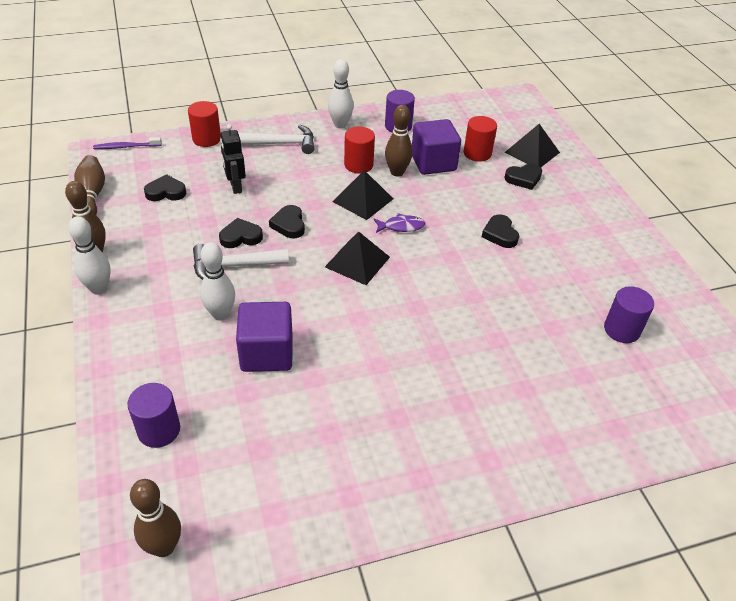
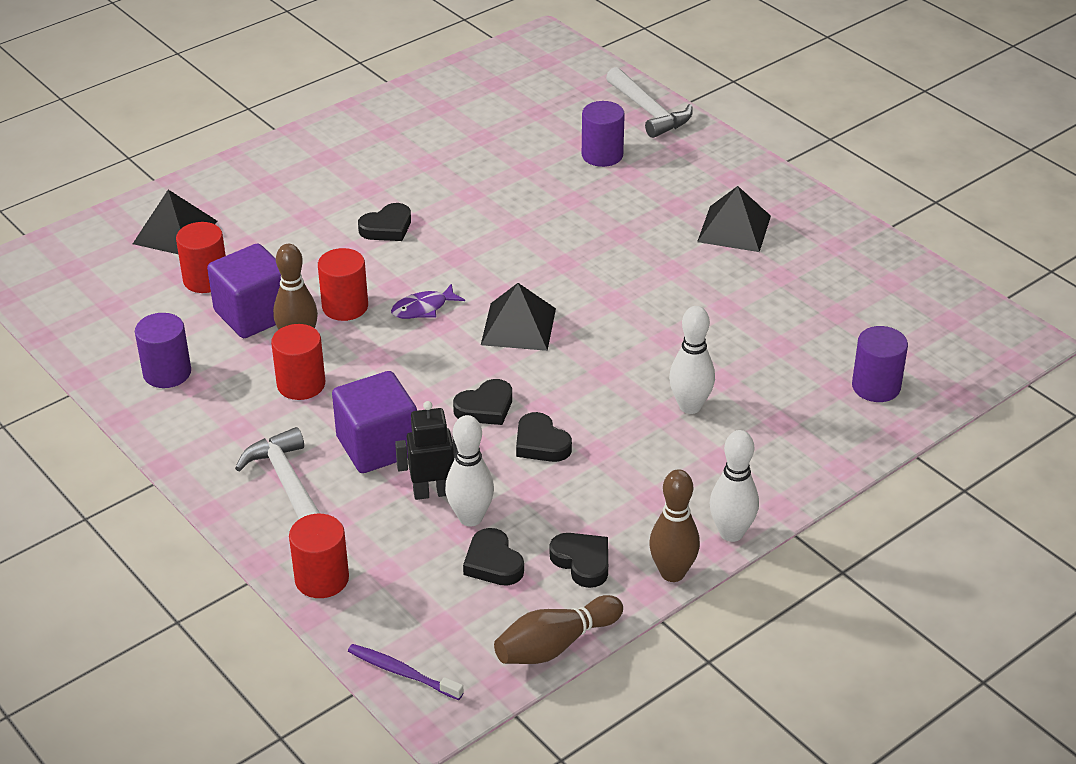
camera: 110 degrees left, 5 degrees down
purple toothbrush [93,137,162,149] -> purple toothbrush turned 150 degrees clockwise [348,644,464,700]
brown bowling pin [130,479,181,557] -> none
white hammer [193,244,289,280] -> white hammer moved to [606,67,693,138]
black robot [220,124,246,194] -> black robot turned 150 degrees counterclockwise [395,401,457,500]
purple cube [236,302,292,372] -> purple cube moved to [332,371,417,473]
white bowling pin [328,59,354,128] -> white bowling pin moved to [445,415,494,526]
black pyramid [332,170,393,220] -> black pyramid moved to [697,186,771,252]
purple fish [373,213,425,233] -> purple fish turned 90 degrees counterclockwise [391,284,465,319]
black heart [504,164,542,190] -> black heart moved to [550,533,608,588]
purple cylinder [604,286,654,343] -> purple cylinder moved to [582,101,625,167]
none -> red cylinder [318,248,368,321]

